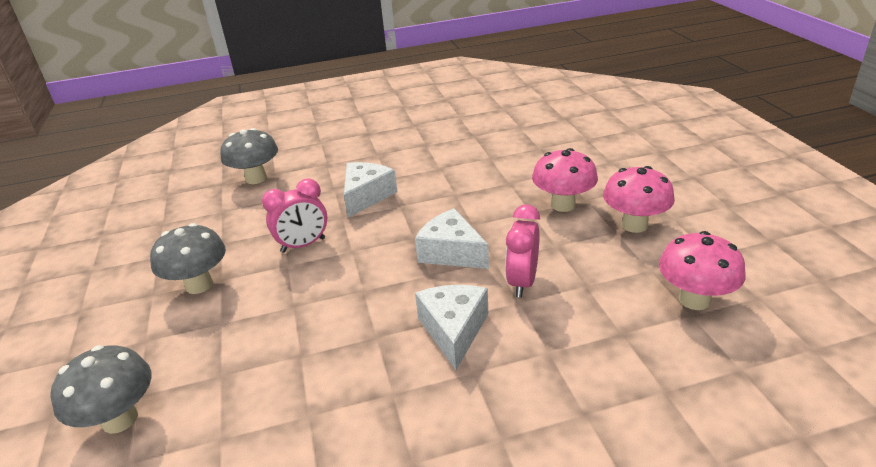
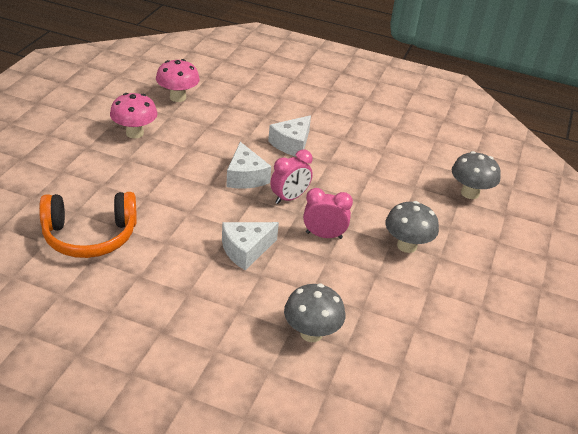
camera: 150 degrees left, 5 degrees up
pink clock [505,204,540,297] -> pink clock moved to [270,150,313,204]
pink mushroom [532,148,598,212] -> none
none -> orange headphones [39,192,137,258]

